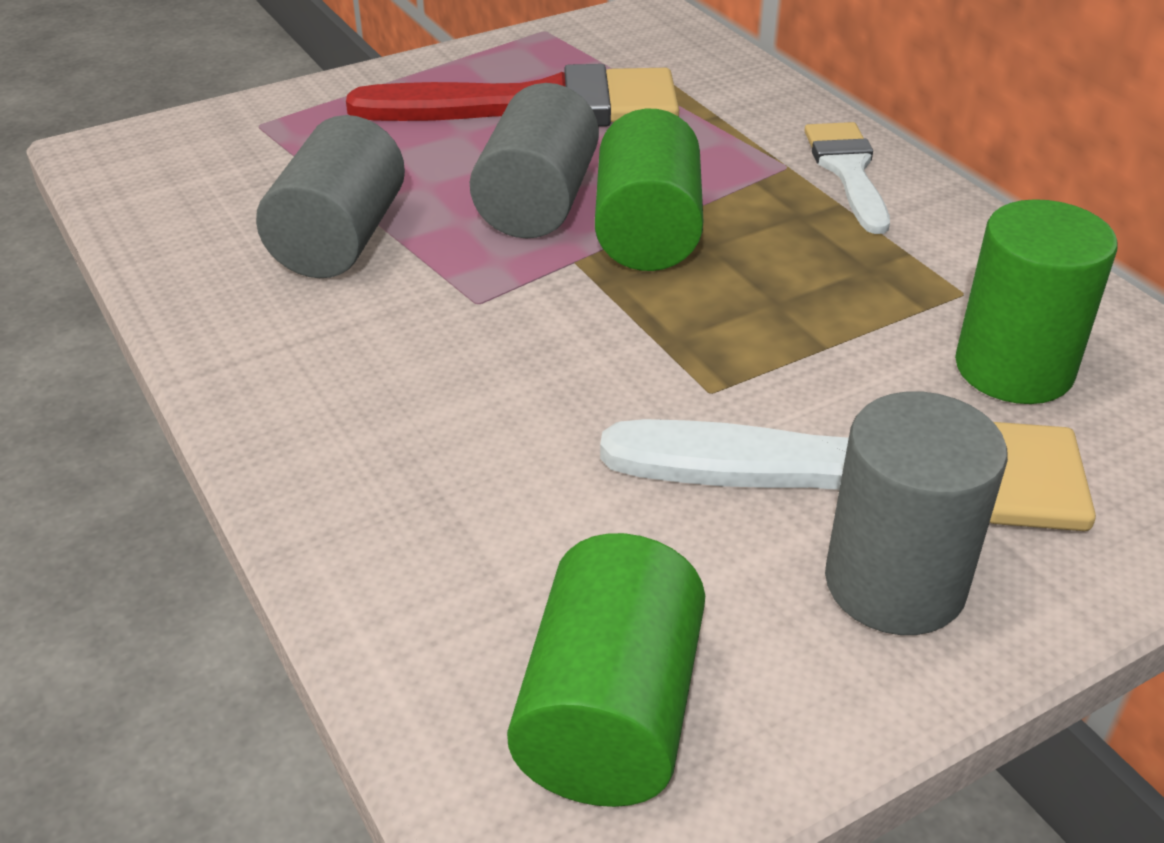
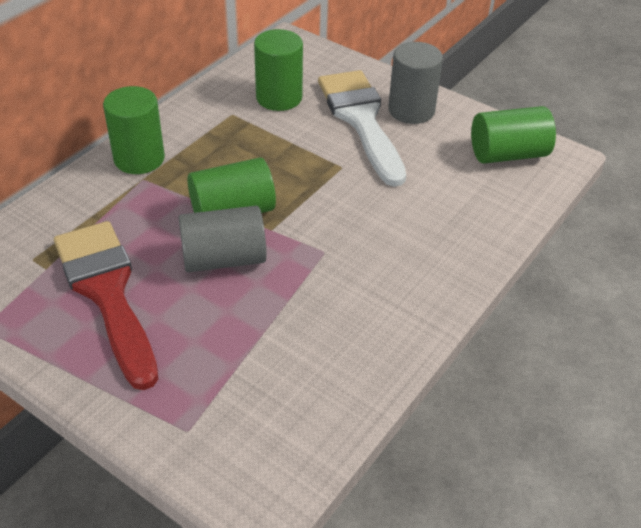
camera: 115 degrees left, 5 degrees up
grey cylinder [256,115,405,278] -> none
white brush [804,122,890,234] -> green cylinder [103,86,165,174]

